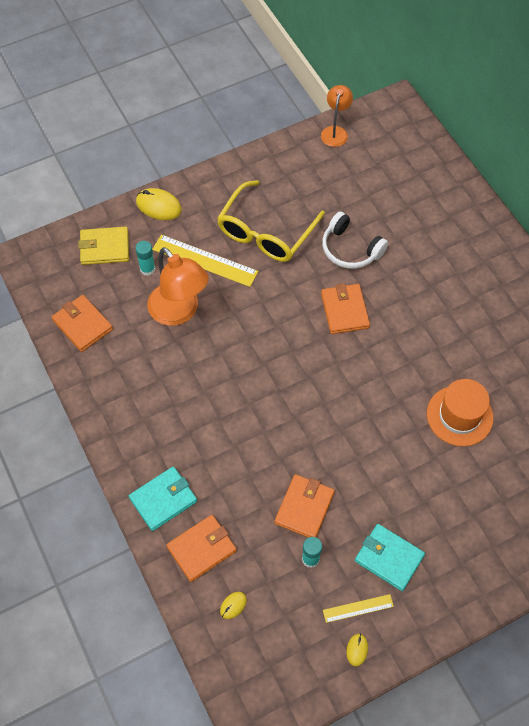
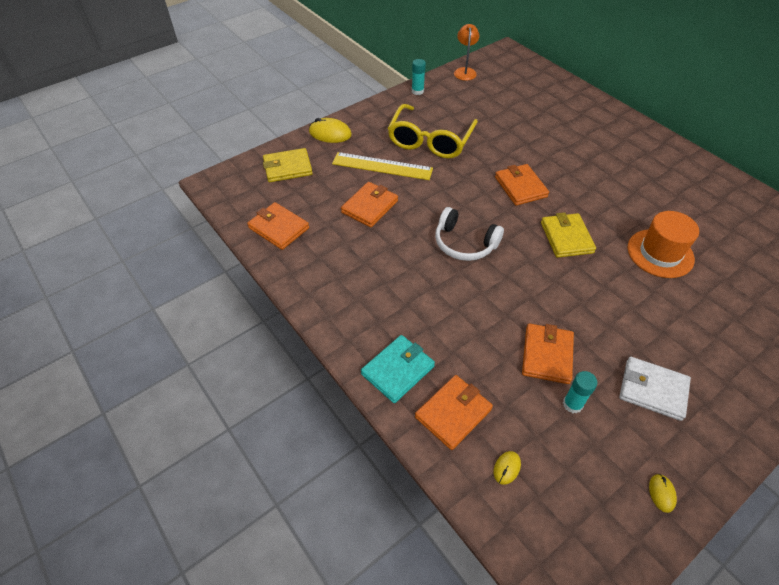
camera: 10 degrees left, 10 degrees down
turquoise glue stick [135,241,156,276] -> turquoise glue stick moved to [412,59,426,95]
orange lamp [147,247,209,326] -> orange wallet [341,182,398,227]
white headphones [322,212,388,269] -> white headphones moved to [435,207,504,261]
yellow ruler [323,594,394,623] -> none
turquoise wallet [355,524,425,591] -> white wallet [619,357,691,421]
none -> yellow wallet [541,212,596,258]

